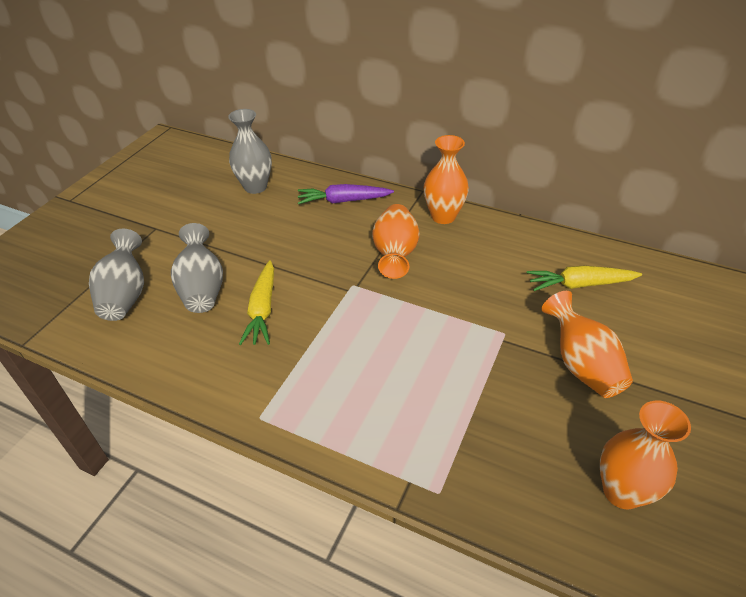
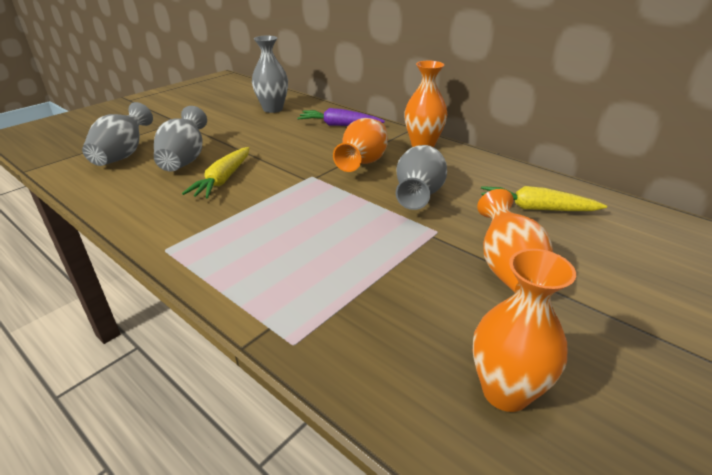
camera: 15 degrees right, 10 degrees down
none -> grey vase [396,145,447,210]

